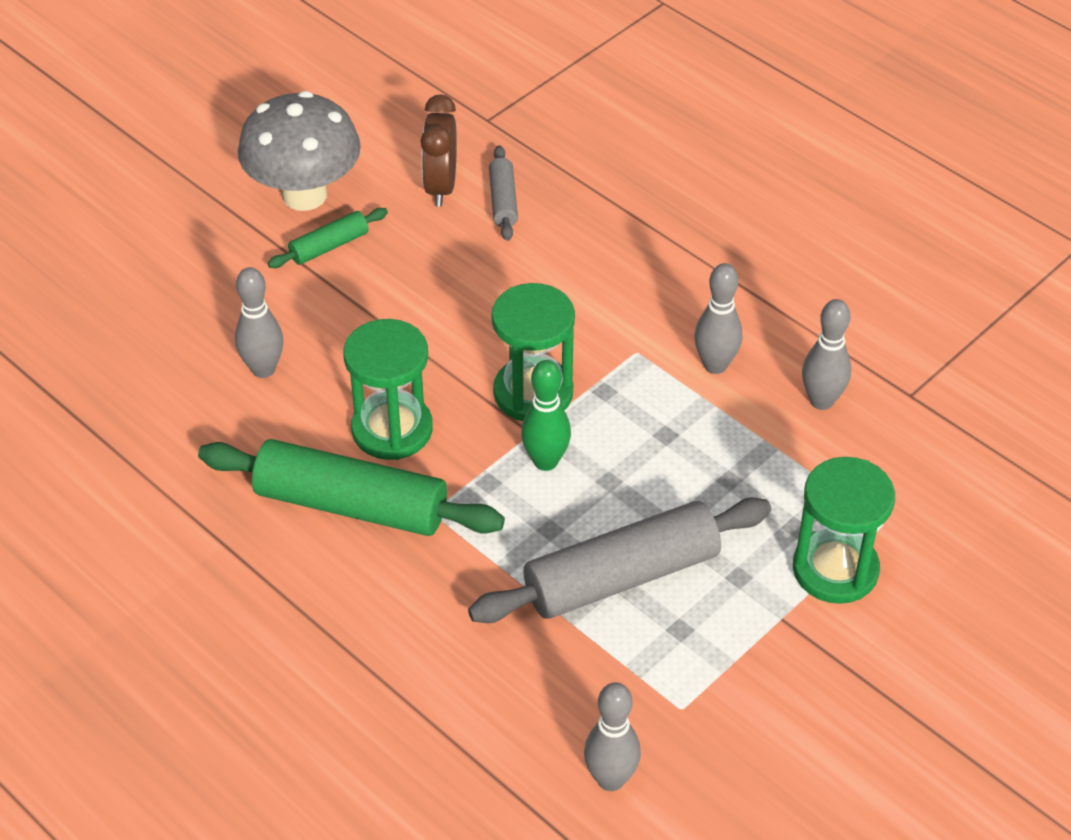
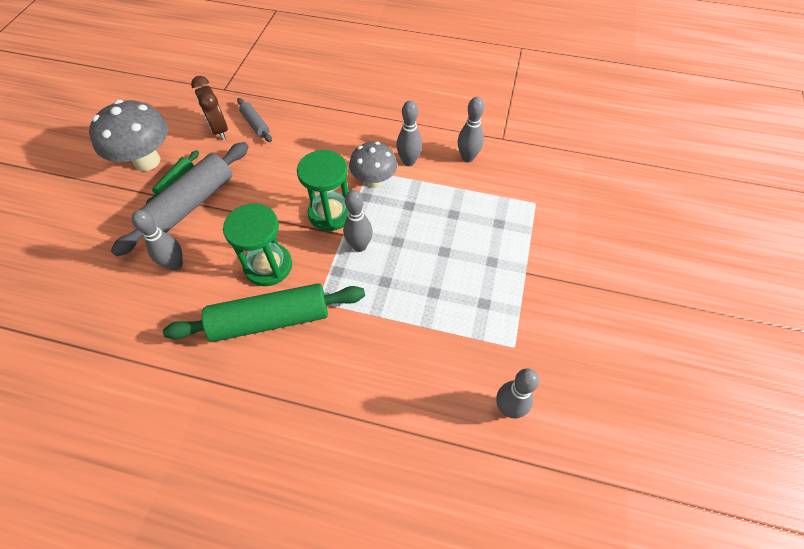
camera: 30 degrees left, 10 degrees up
grey rolling pin [468,497,771,623] -> grey rolling pin moved to [111,142,249,257]
green bowling pin [521,360,571,471] -> grey bowling pin [343,190,373,252]
green hourglass [793,457,895,604] -> none
none -> grey mushroom [349,142,397,188]

